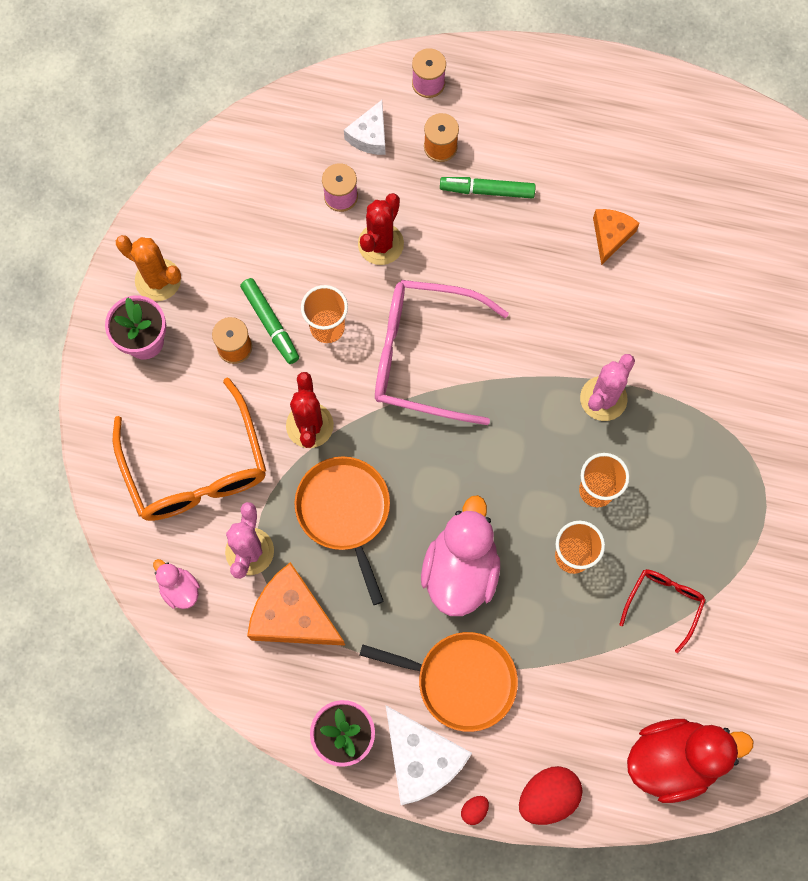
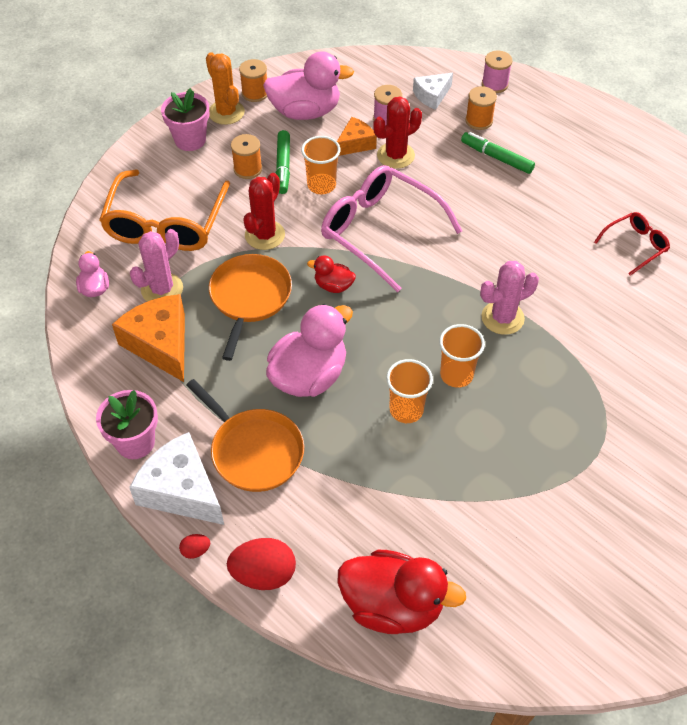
camera: 30 degrees right, 20 degrees down
white cheese [386,706,472,805] -> white cheese turned 135 degrees clockwise [129,432,224,525]
orange cheese [593,209,640,265] -> orange cheese moved to [337,117,377,156]
red glasses [619,569,706,653] -> red glasses moved to [594,212,670,276]
none -> orange spool [239,59,267,102]
none -> pink duck [263,51,354,120]
none -> red duck [307,255,356,293]

